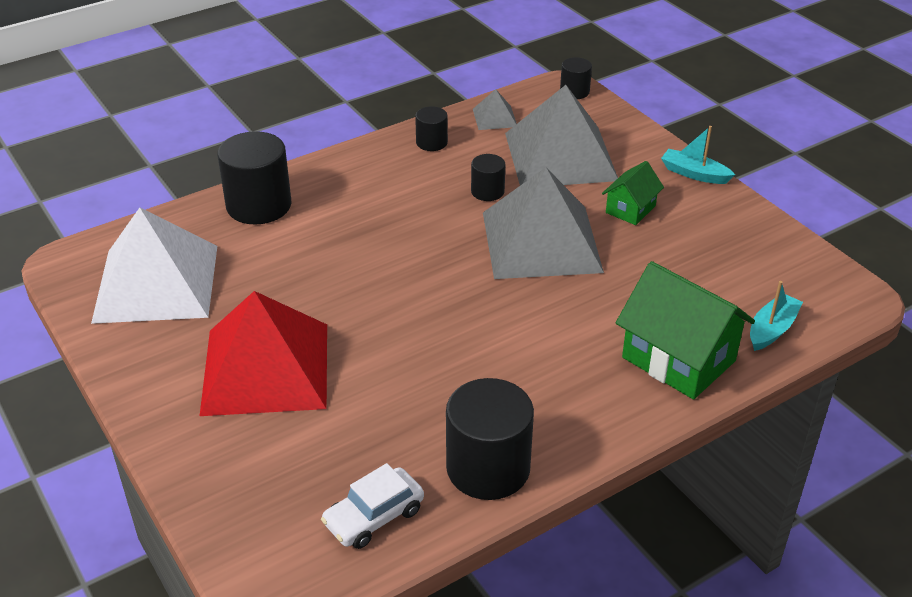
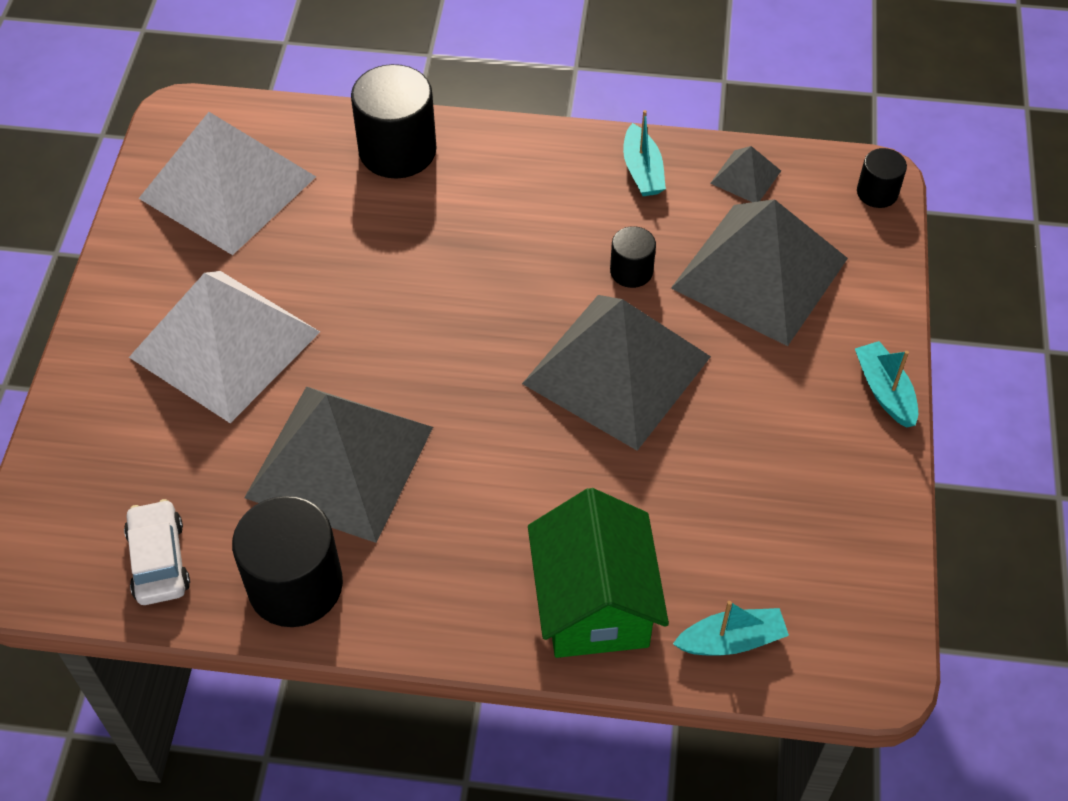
camera: 40 degrees right, 15 degrees up
red pyramid [200,291,327,416] -> white pyramid [129,271,320,423]
white car [321,463,424,549] -> white car turned 75 degrees clockwise [124,499,190,605]
black cylinder [415,107,448,151] -> turquoise boat [623,110,666,196]
green house [602,161,664,225] -> none
none -> grey pyramid [244,386,433,543]

